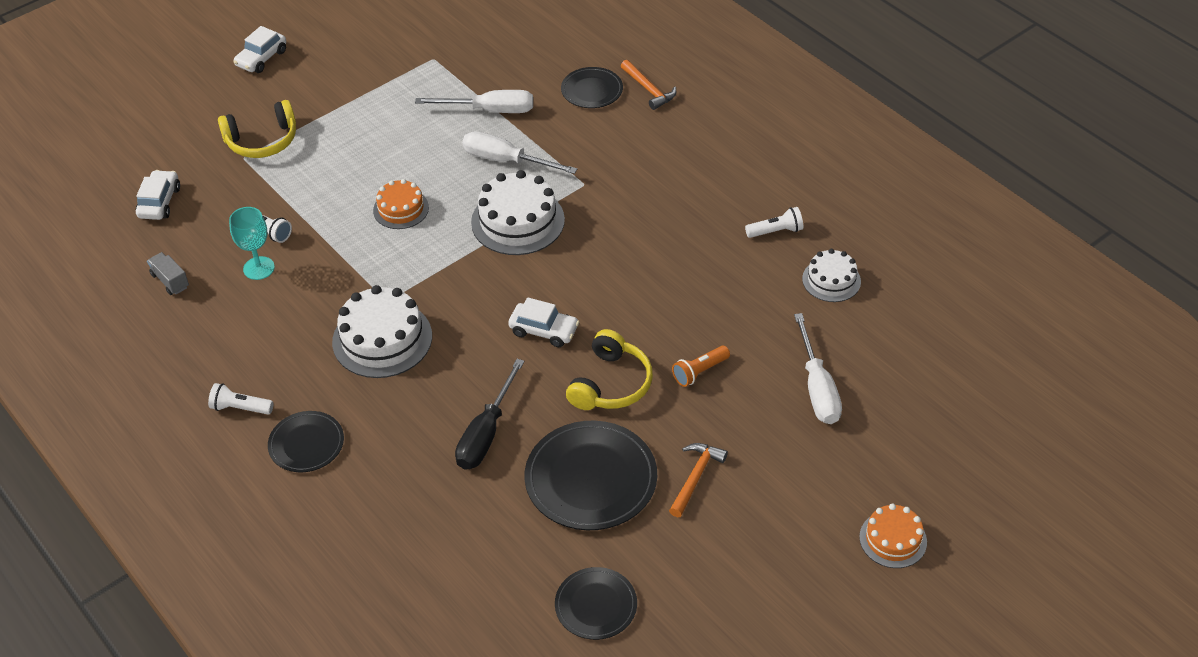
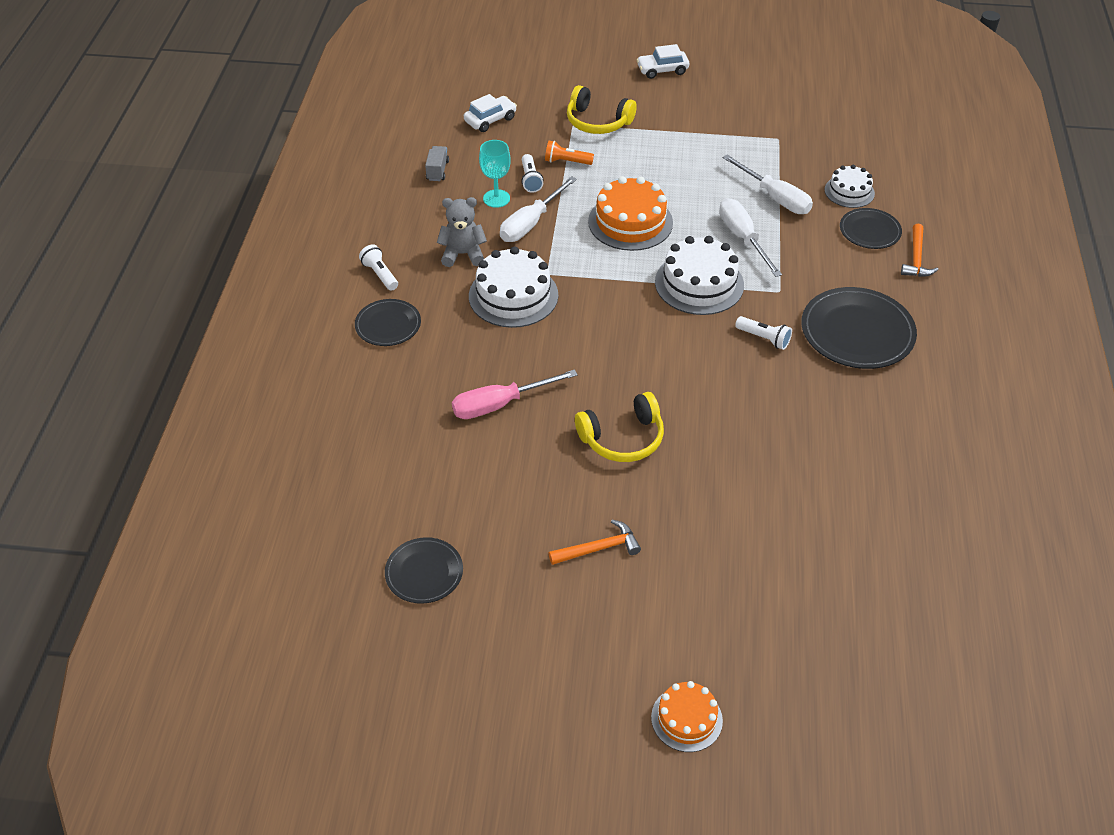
camera: 45 degrees right, 0 degrees up
orange cake [373,179,429,229] -> orange cake [588,176,673,251], size x1.67
black screwdriver [455,359,525,469] -> pink screwdriver [452,369,578,419]
white car [508,297,579,347] -> none
black plate [525,421,657,530] -> black plate moved to [801,287,917,369]
orange flashlight [672,346,730,387] -> orange flashlight moved to [545,141,594,165]
white flashlight [745,207,803,238] -> white flashlight moved to [735,316,792,350]
white screwdriver [794,313,842,424] -> white screwdriver moved to [500,176,577,242]
white cake [802,249,861,302] -> white cake moved to [825,165,875,208]
none -> grey teddy bear [437,197,487,267]

